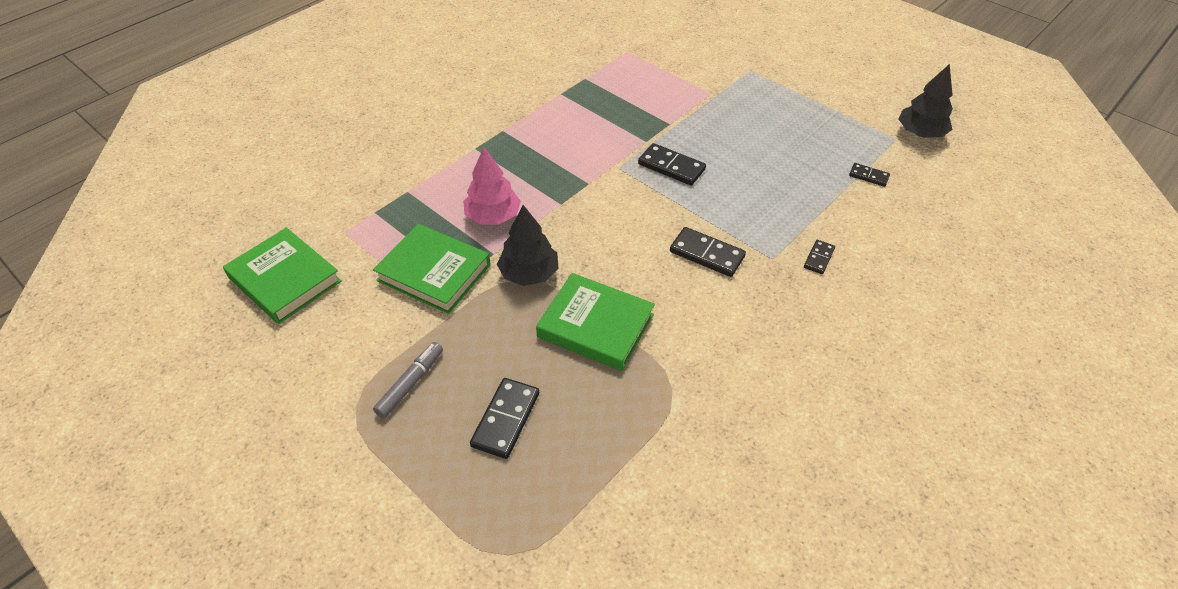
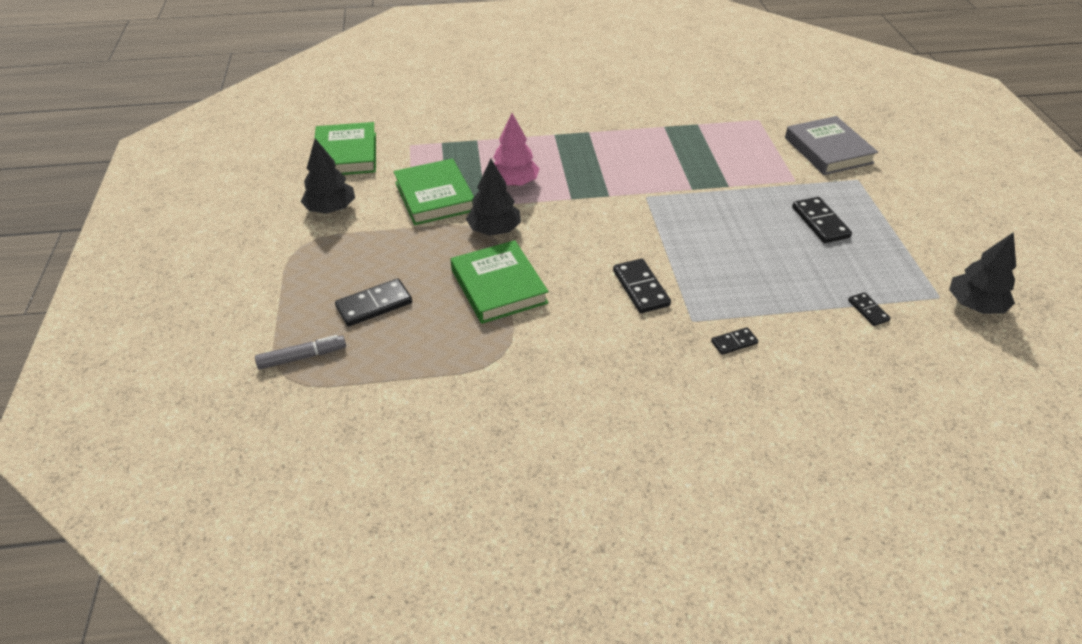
camera: 40 degrees right, 5 degrees down
grey marker [373,342,443,418] -> grey marker moved to [255,335,346,369]
black domino [638,143,706,186] -> black domino moved to [792,197,852,243]
none -> black tree [301,138,355,214]
none -> grey book [785,116,878,175]

